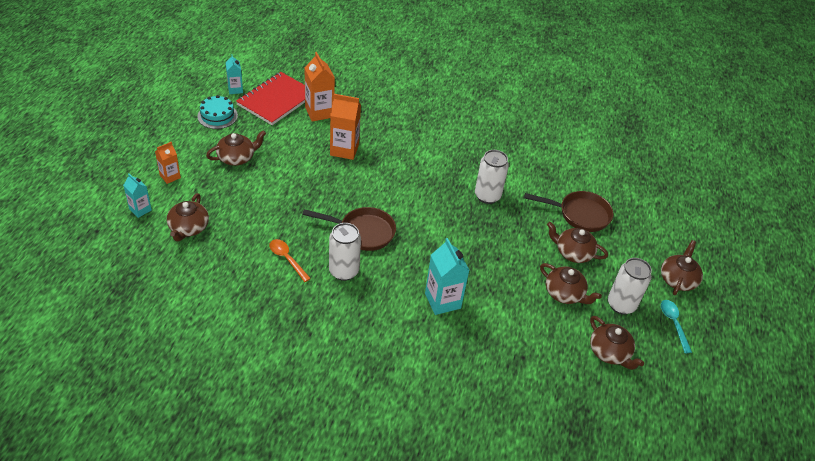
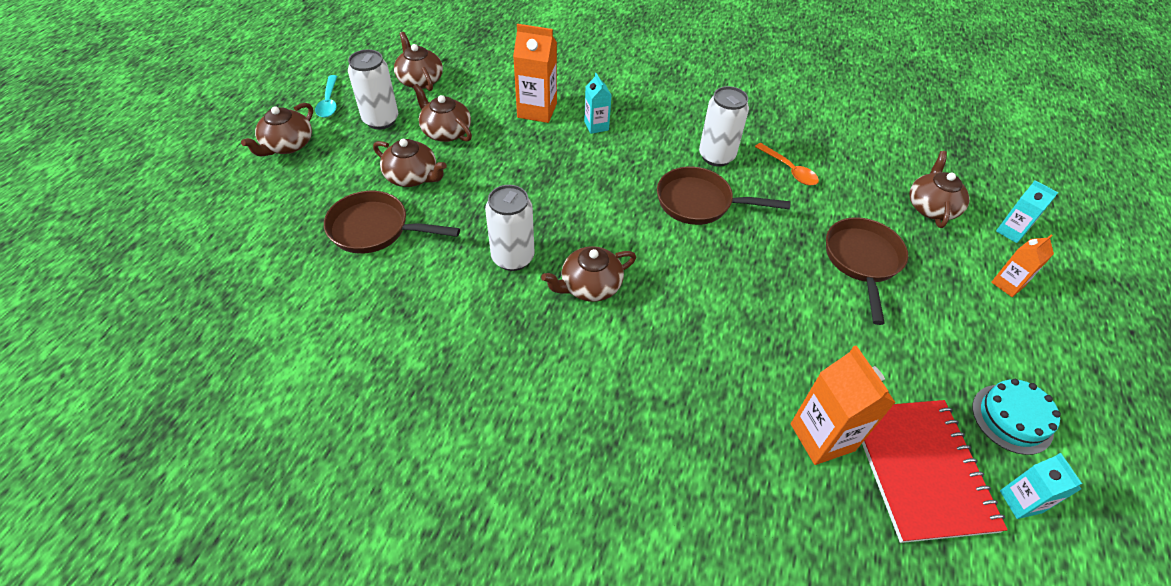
camera: 175 degrees left, 5 degrees up
brown teapot [206,130,266,166] -> brown teapot moved to [541,246,636,302]
red notebook [236,72,305,125] -> red notebook turned 45 degrees counterclockwise [862,400,1008,543]
orange carton [330,94,361,160] -> orange carton moved to [513,24,557,123]
turquoise carton [425,238,470,315] -> turquoise carton [584,73,612,134], size x0.60
none -> brown pan [826,217,908,325]

